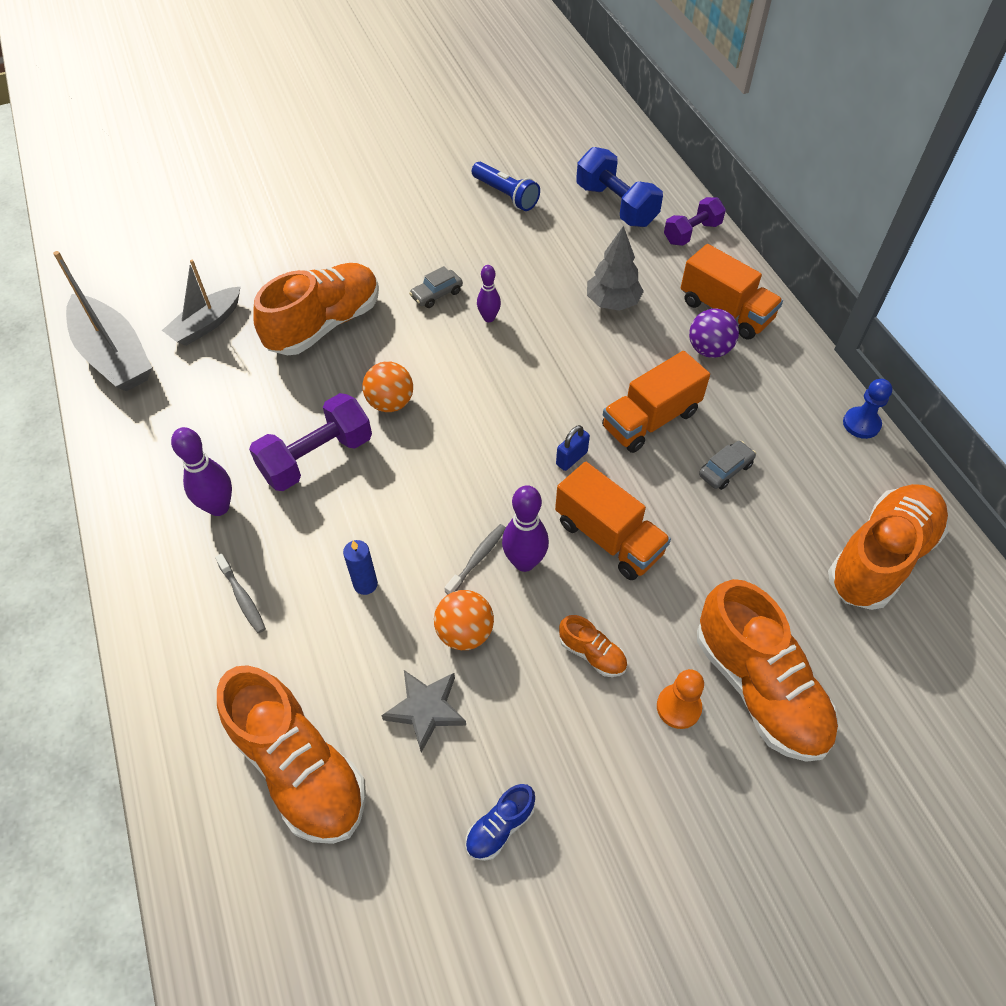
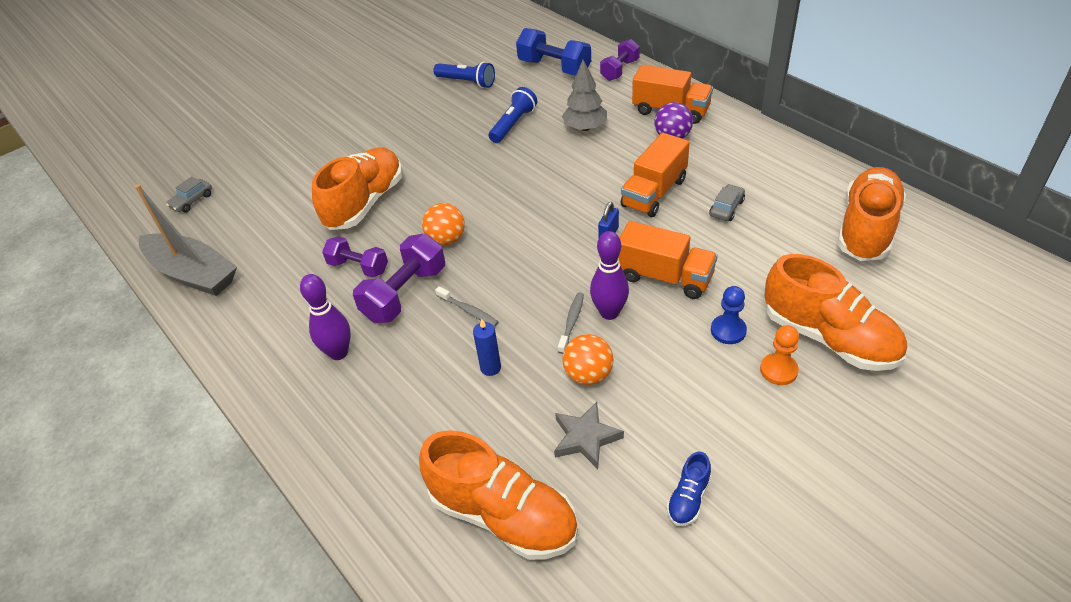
camera: 15 degrees left, 10 degrees down
grey boat [162,260,241,346] -> none
grey toothbrush [215,554,266,633] -> grey toothbrush moved to [435,286,499,326]
grey car [409,266,463,308] -> grey car moved to [166,177,212,213]
purple bowling pin [477,265,501,322] -> none
orange shoe [559,615,627,677] -> none
blue pawn [843,379,893,439] -> blue pawn moved to [711,286,747,344]
none -> purple dumbbell [322,236,388,278]
none -> blue flashlight [489,87,537,143]

